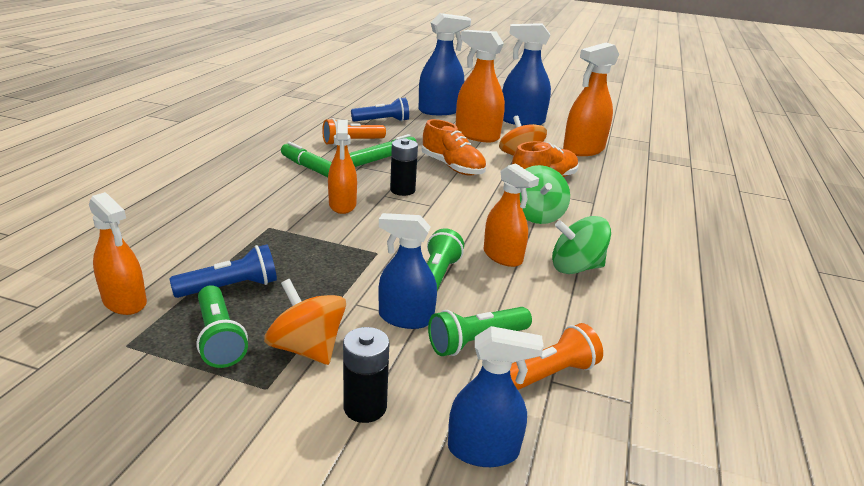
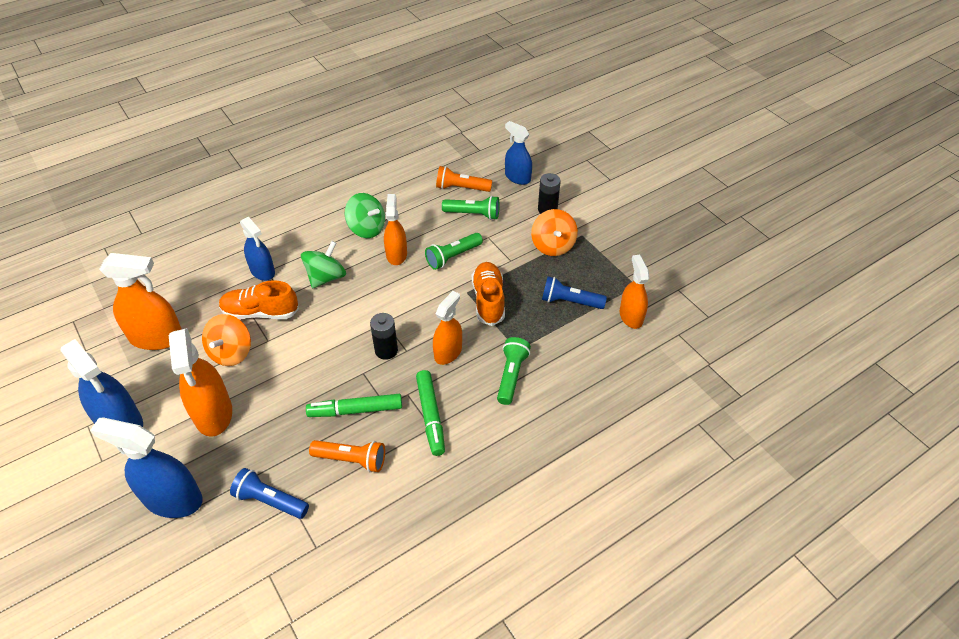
camera: 140 degrees left, 20 degrees up
green flashlight [196,285,248,368] -> green flashlight moved to [497,337,531,405]
blue spray bottle [378,213,437,329] -> blue spray bottle moved to [240,217,275,281]
orange shoe [422,119,486,176] -> orange shoe moved to [472,262,505,326]

